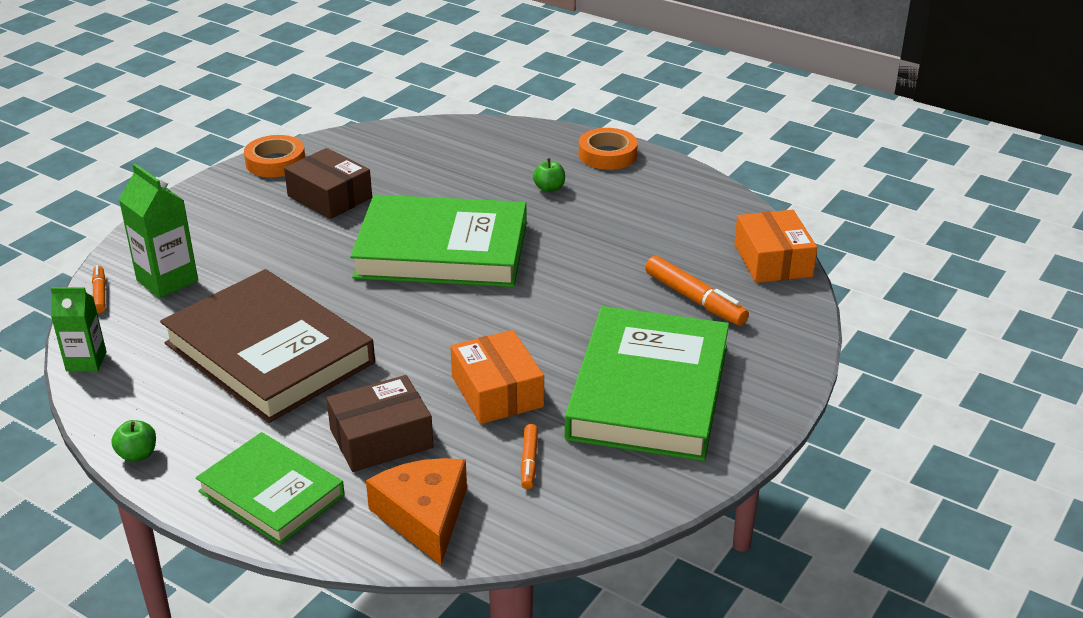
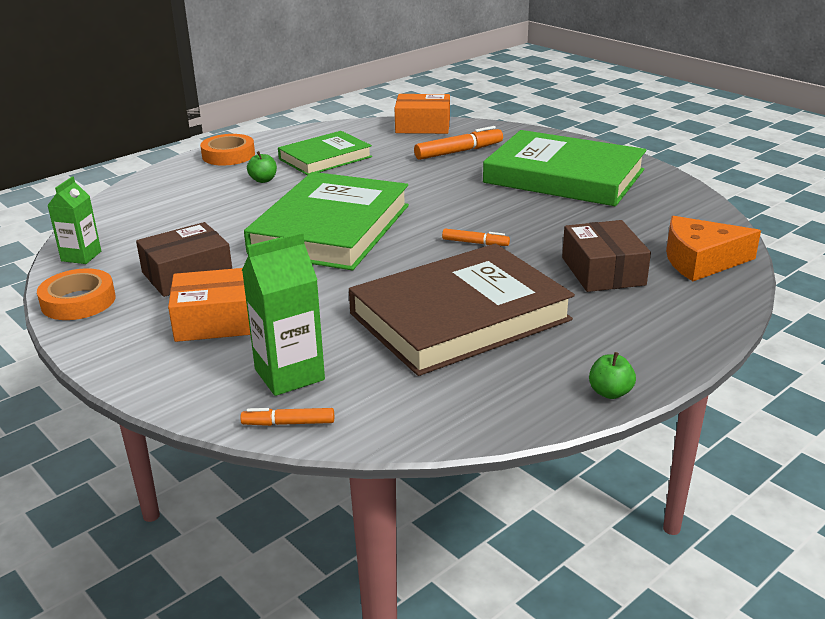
camera: 75 degrees left, 5 degrees down
green carton [51,287,106,371] -> green carton moved to [47,176,101,264]
green book [196,432,345,545] -> green book moved to [278,131,372,175]
orange box [450,330,544,424] -> orange box moved to [168,268,250,342]
orange marker [521,424,538,489] -> orange marker moved to [442,229,510,246]

